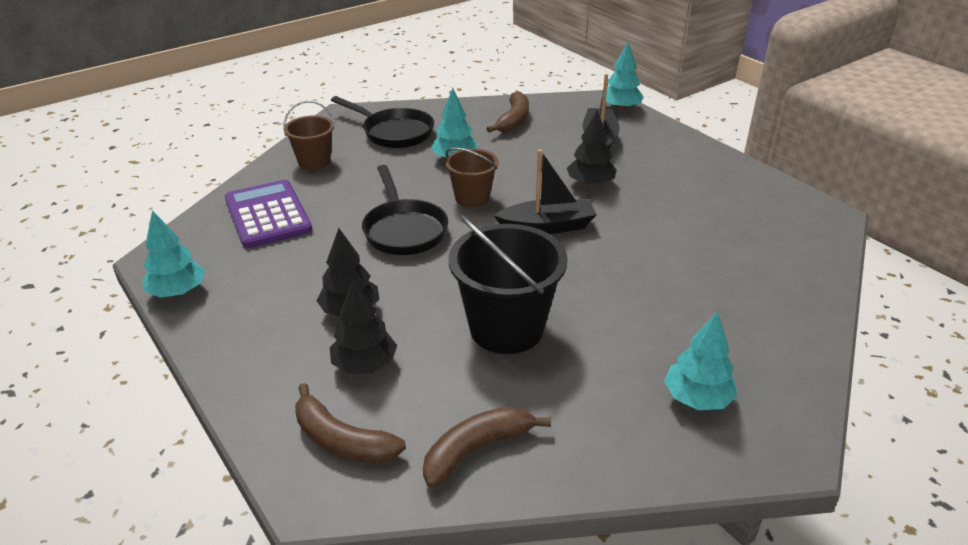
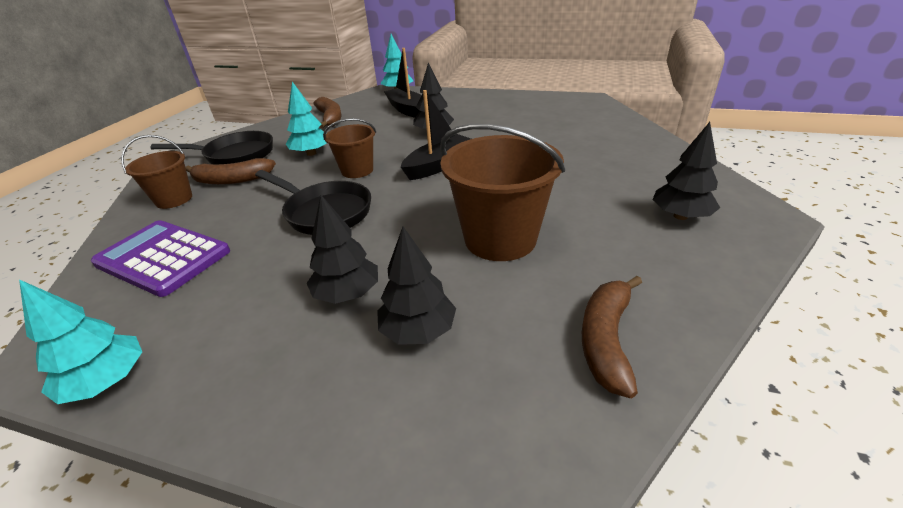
camera: 35 degrees left, 0 degrees up
brown banana [296,383,406,463] -> brown banana moved to [185,158,276,185]
black bucket [449,215,568,354] -> brown bucket [440,124,565,261]
turquoise tree [664,311,738,410] -> black tree [653,122,720,220]

